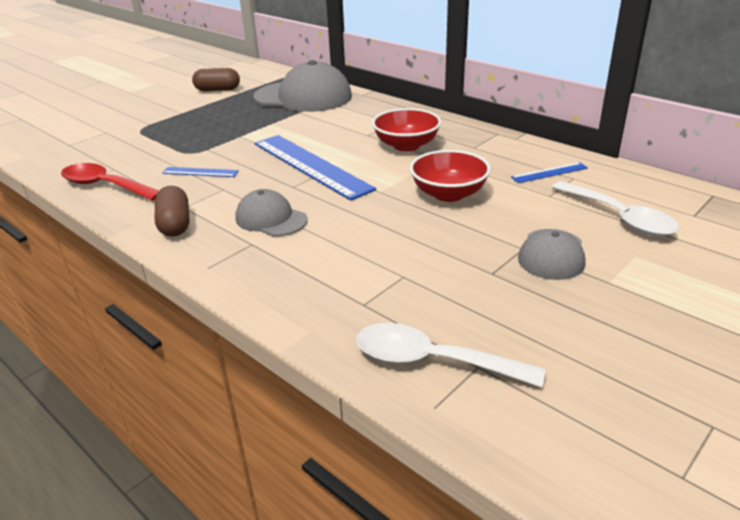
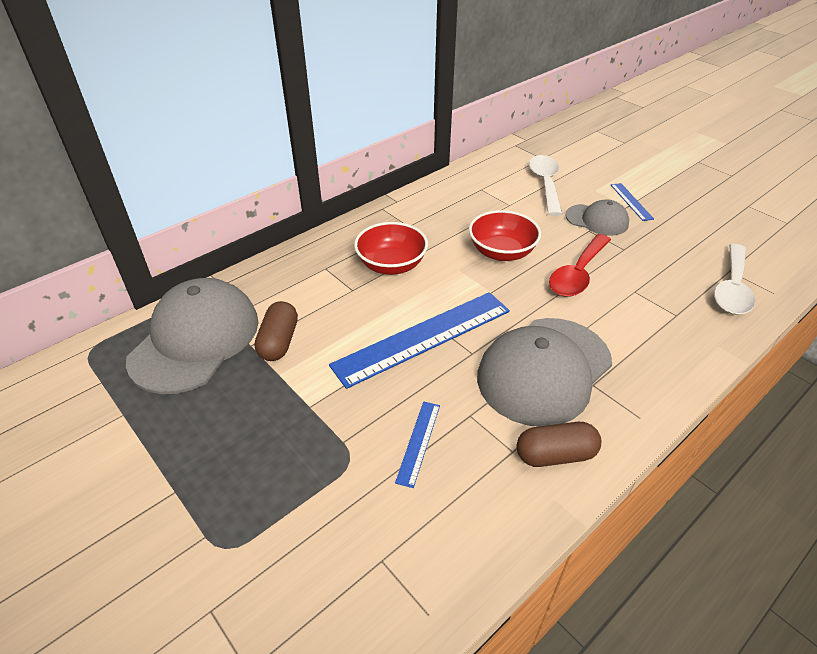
camera: 85 degrees left, 10 degrees up
red spoon [61,163,159,201] -> red spoon moved to [549,234,611,297]
brown capsule [192,68,240,91] -> brown capsule moved to [255,301,298,361]
grey cap [235,189,308,237] -> grey cap [477,318,612,427], size x1.85
blue ruler [511,162,588,183] -> blue ruler moved to [611,183,654,221]
white spoon [552,181,679,236] -> white spoon turned 60 degrees counterclockwise [529,155,562,216]

